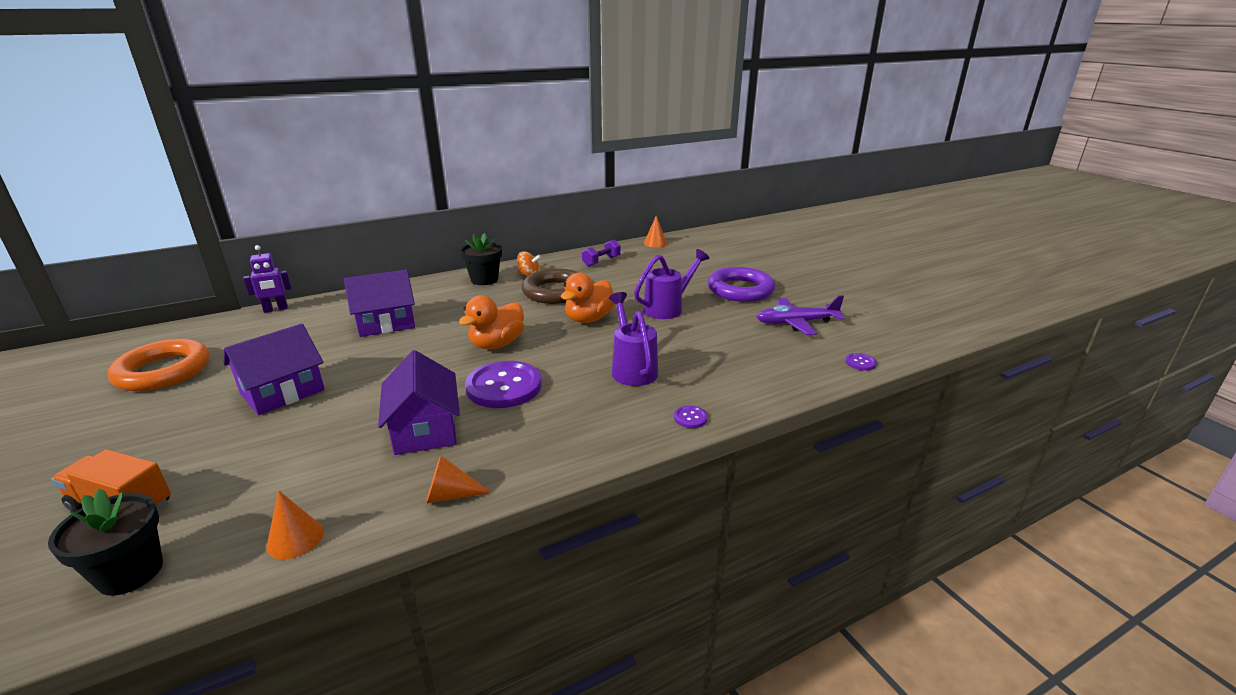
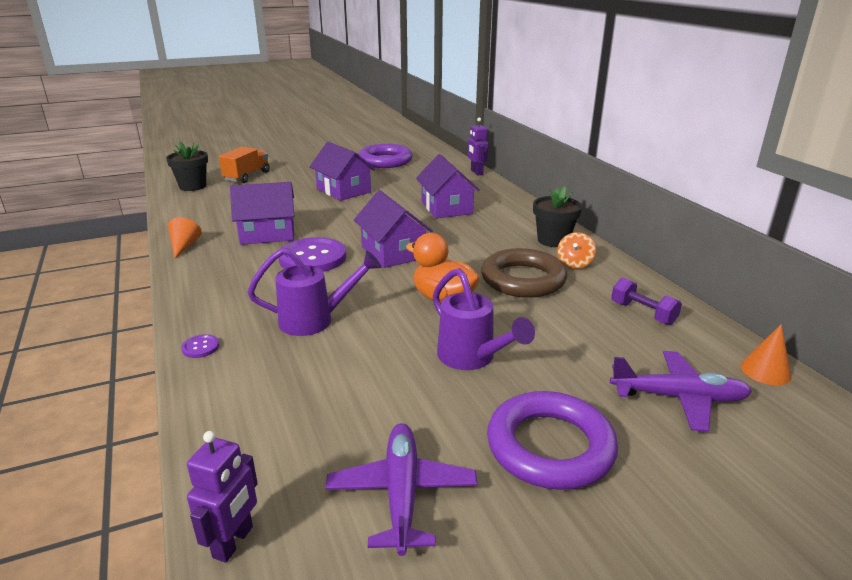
camera: 95 degrees right, 0 degrees up
orange ring [107,339,210,391] -> purple ring [358,144,413,168]
orange cone [266,490,324,560] -> none
orange duck [459,295,524,349] -> purple house [354,190,433,268]
purple button [846,353,877,371] -> purple robot [187,431,258,563]
none -> purple plane [610,351,752,432]

